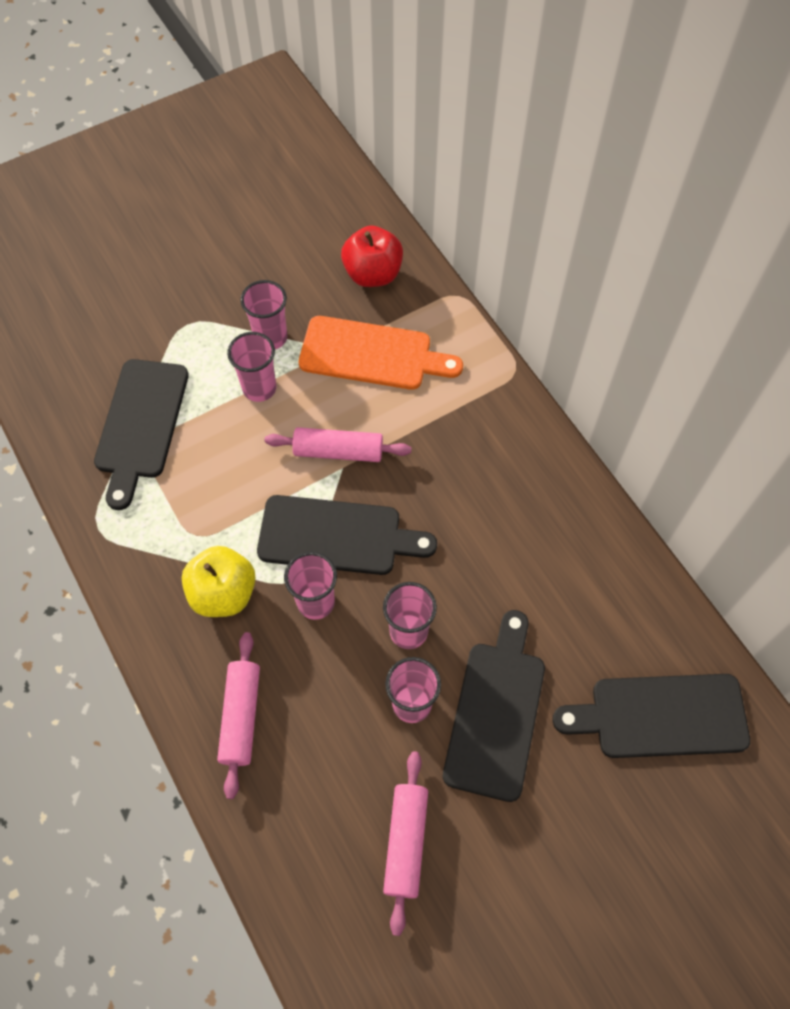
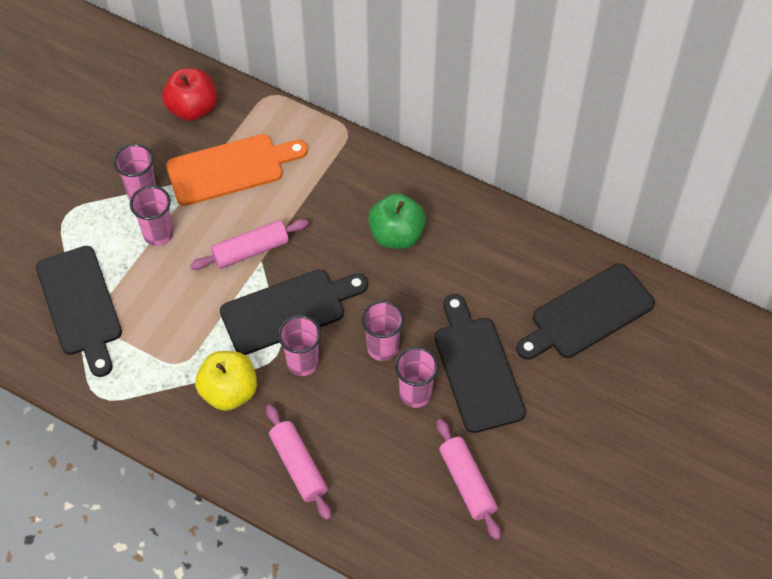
camera: 30 degrees left, 5 degrees down
none -> green apple [368,193,426,249]

